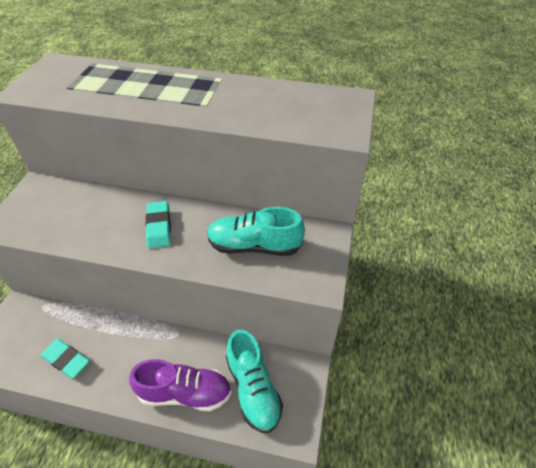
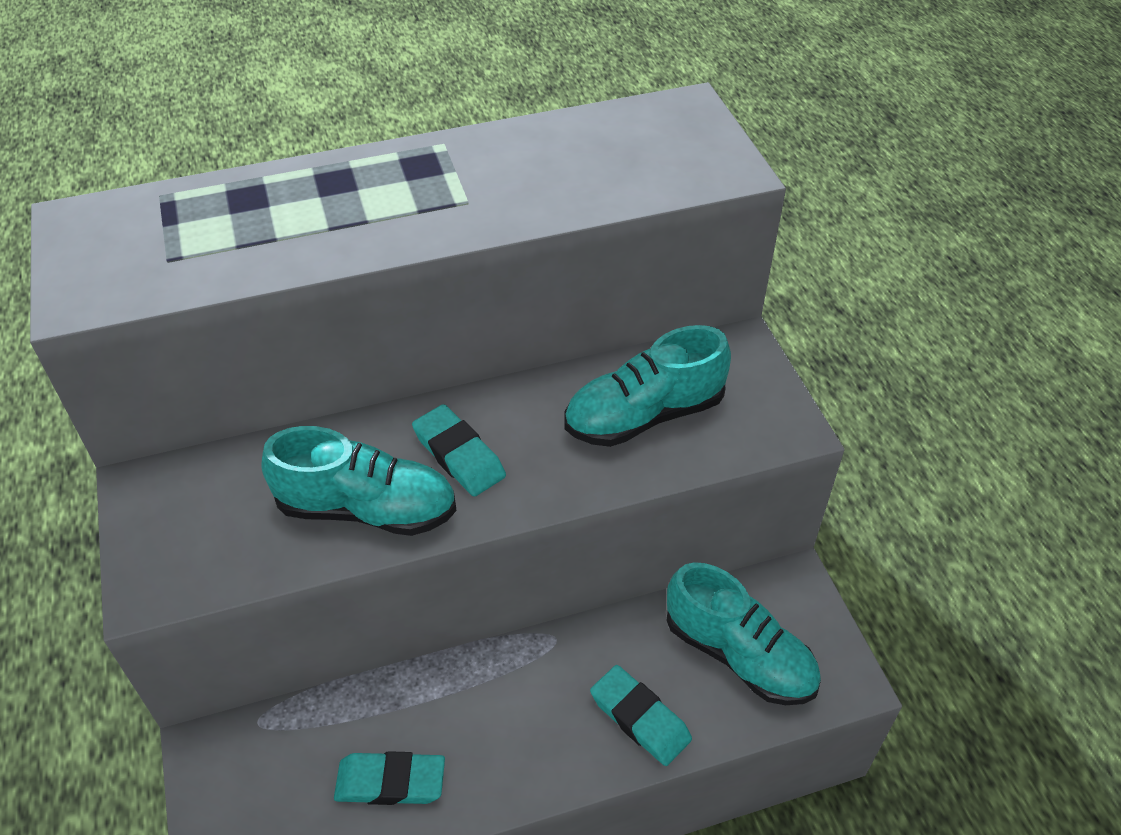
camera: 30 degrees left, 0 degrees up
purple shoe [129,359,232,411] -> turquoise eraser [590,665,692,766]
none -> turquoise shoe [261,426,457,536]

